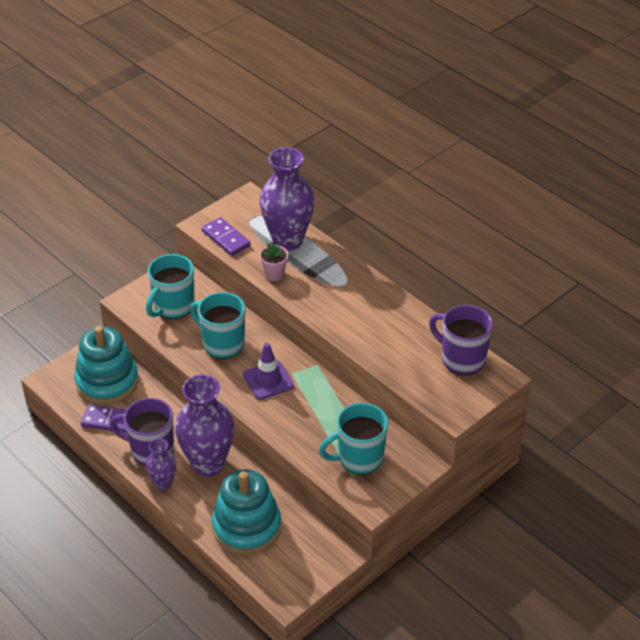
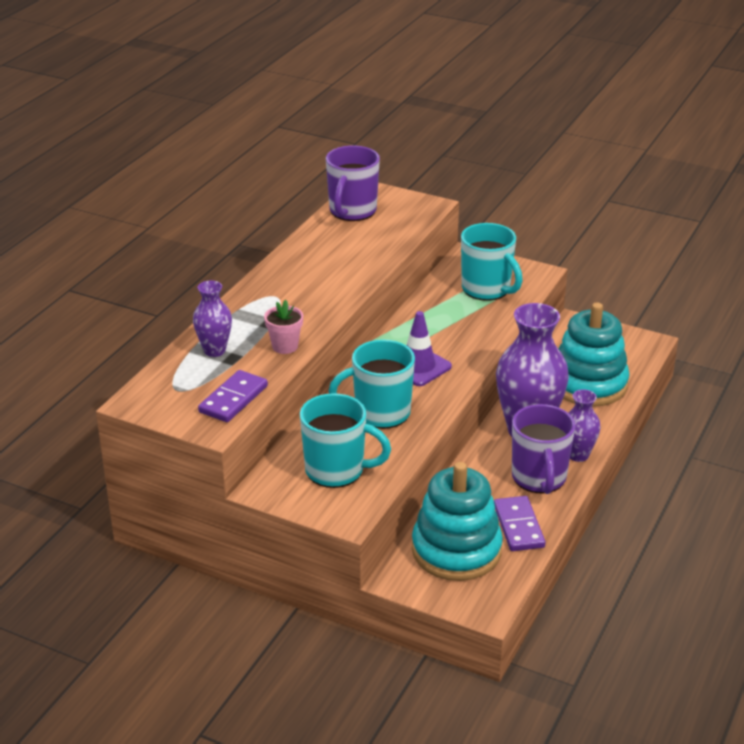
camera: 110 degrees left, 10 degrees down
turquoise mug [190,292,245,359] -> turquoise mug turned 60 degrees clockwise [328,340,415,429]
purple vase [259,147,315,251] -> purple vase [193,281,232,357], size x0.52

